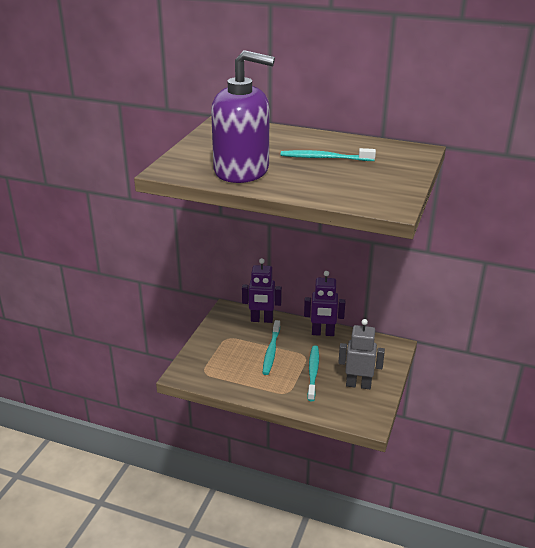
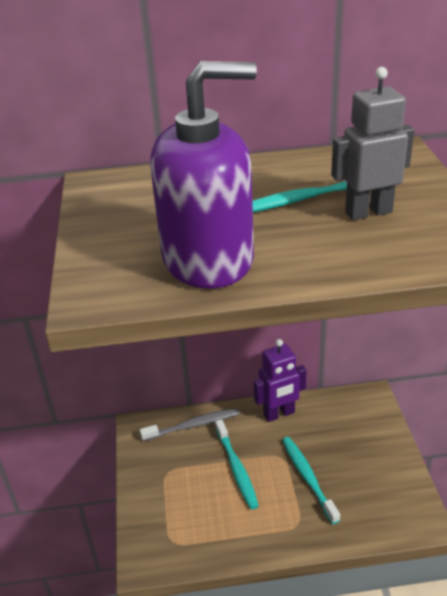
camera: 25 degrees left, 5 degrees up
purple robot [242,258,282,323] -> grey toothbrush [140,408,240,441]
grey robot [338,319,385,389] -> grey robot moved to [331,67,414,221]

